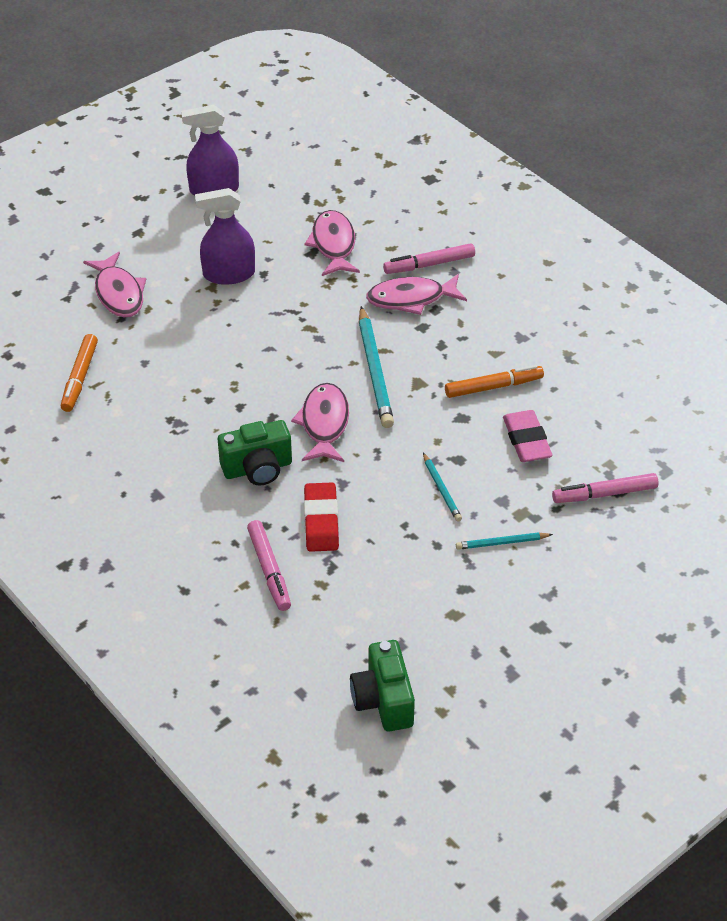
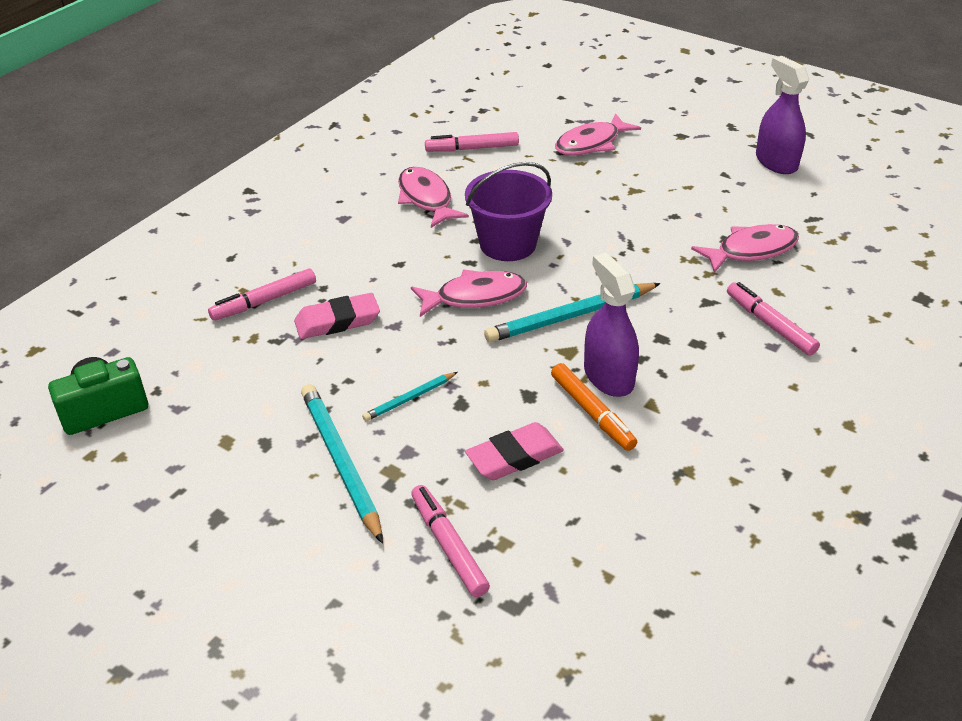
camera: 75 degrees right, 5 degrees down
orange marker [61,334,98,412] -> pink marker [425,132,519,152]
purple spray bottle [195,188,255,285] -> purple spray bottle moved to [584,253,639,397]
green camera [218,420,292,485] -> none
red eraser [304,482,339,552] -> pink eraser [294,293,380,339]
pink fish [366,274,467,315] -> pink fish moved to [398,167,469,228]
turquoise pencil [456,532,553,550] -> turquoise pencil [301,384,383,544], size x1.91
none -> purple bucket [465,162,552,261]

